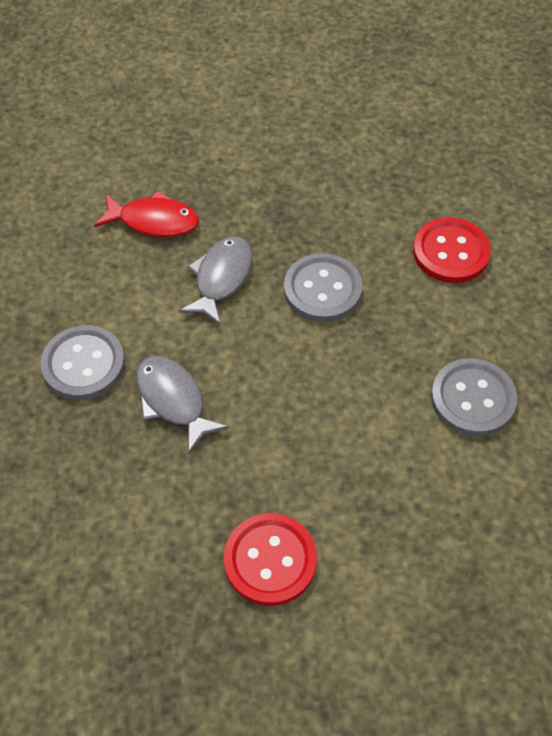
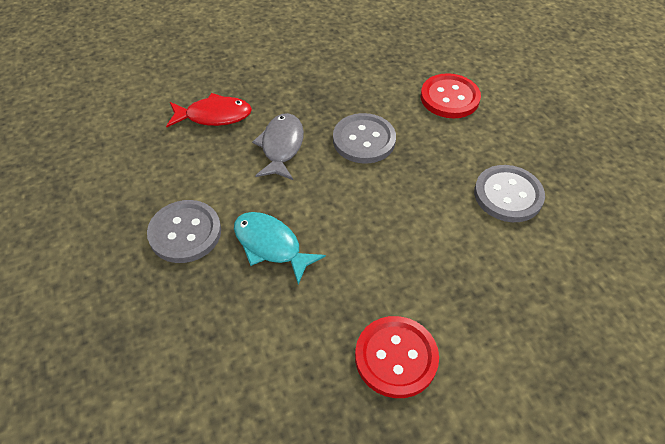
camera: 15 degrees left, 5 degrees down
grey fish [136,356,229,454] -> turquoise fish [234,212,326,285]

